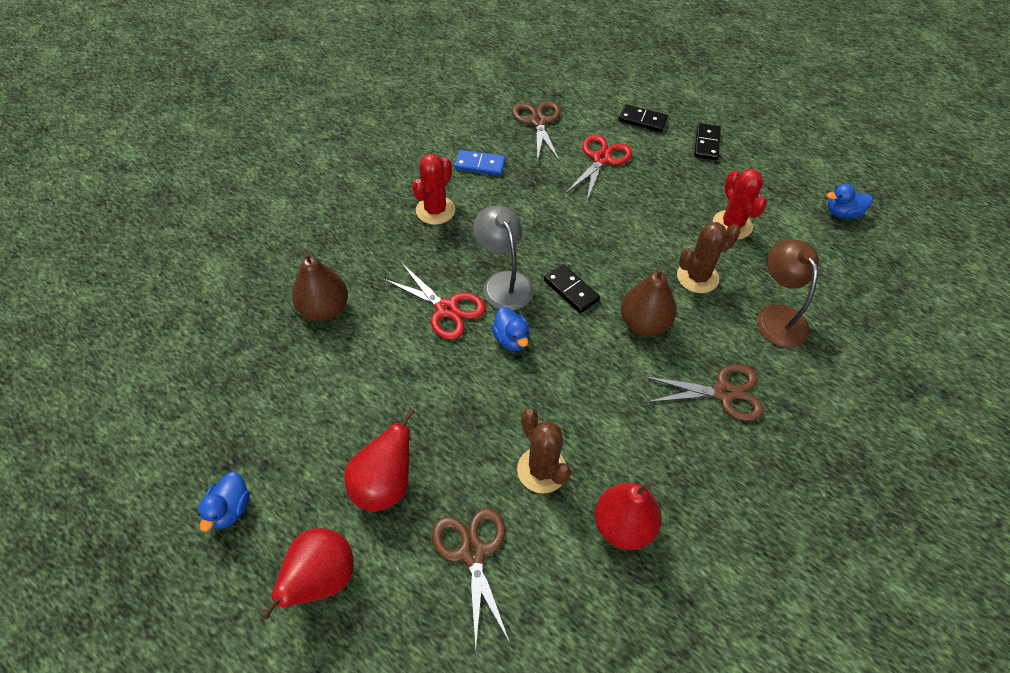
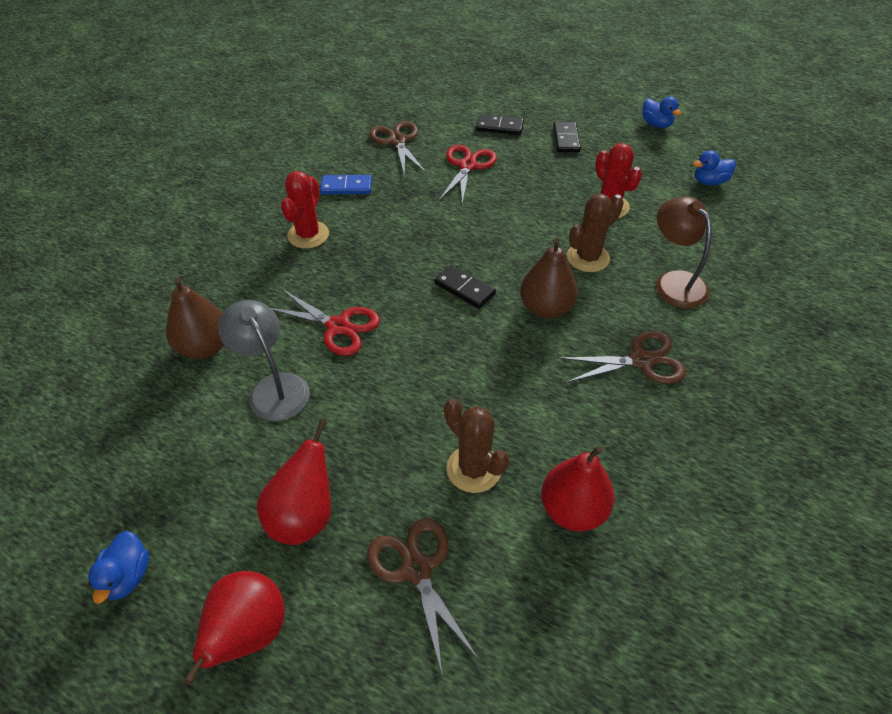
camera: 10 degrees left, 5 degrees down
grey lamp [473,206,534,310] -> grey lamp moved to [218,300,310,421]
blue duck [491,307,530,351] -> blue duck moved to [642,96,681,128]

